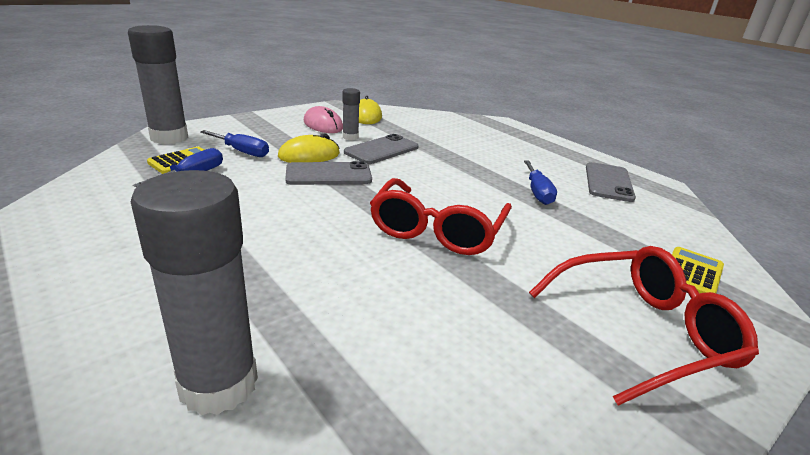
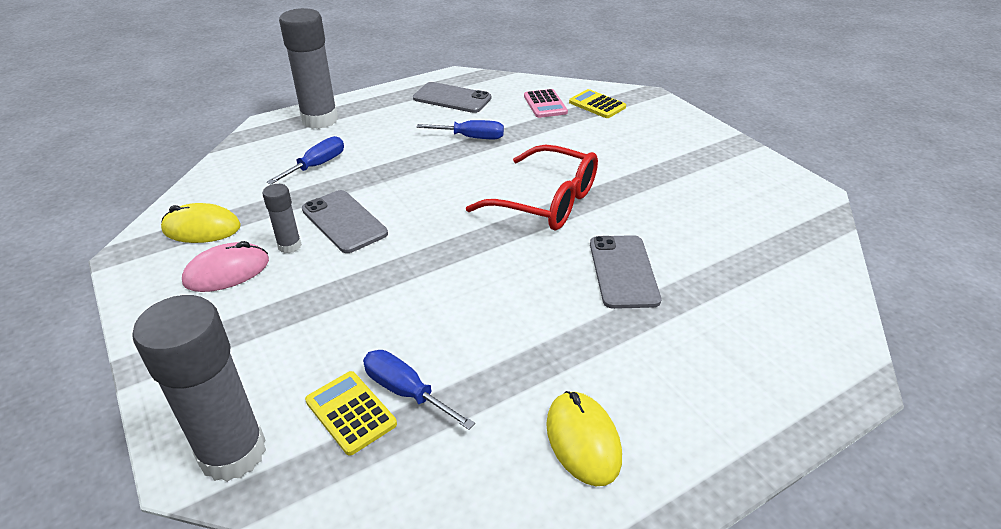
camera: 80 degrees left, 10 degrees up
grey glue stick [131,170,258,415] -> grey glue stick moved to [279,8,338,129]
blue screwdriver [200,130,269,157] -> blue screwdriver moved to [267,136,344,185]
yellow mouse [278,133,340,163] -> yellow mouse moved to [546,391,622,486]
grey phone [285,161,372,185] -> grey phone moved to [590,235,661,309]
red glasses [529,246,759,406] -> none
none -> pink calculator [524,89,568,118]

